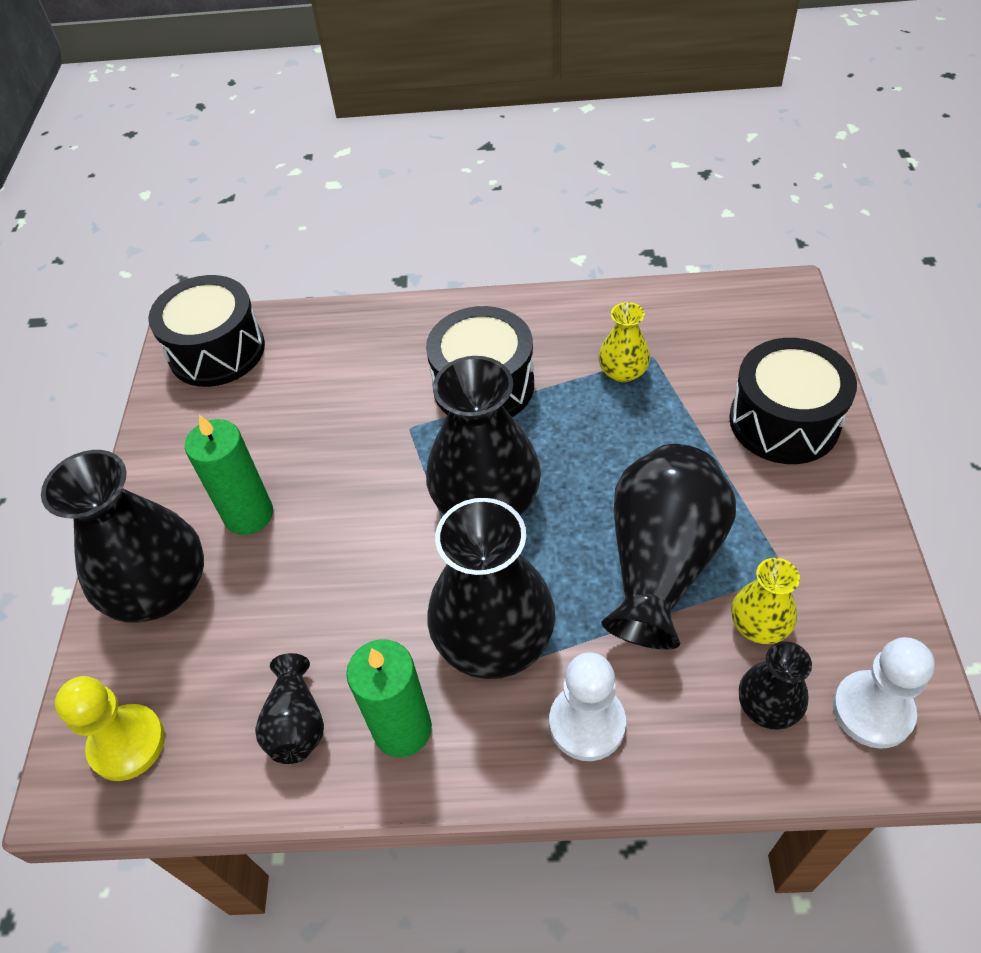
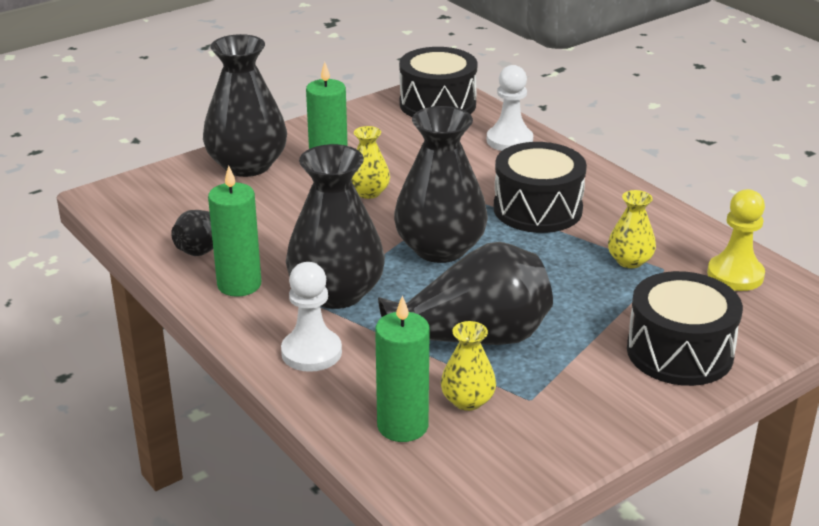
camera: 50 degrees right, 20 degrees down
yellow pawn [55,676,165,781] -> yellow pawn moved to [707,189,765,291]
black vase [739,641,812,730] -> green candle [375,295,430,442]
white pawn [833,637,935,749] -> white pawn moved to [487,65,533,151]
none -> yellow vase [351,126,390,199]

